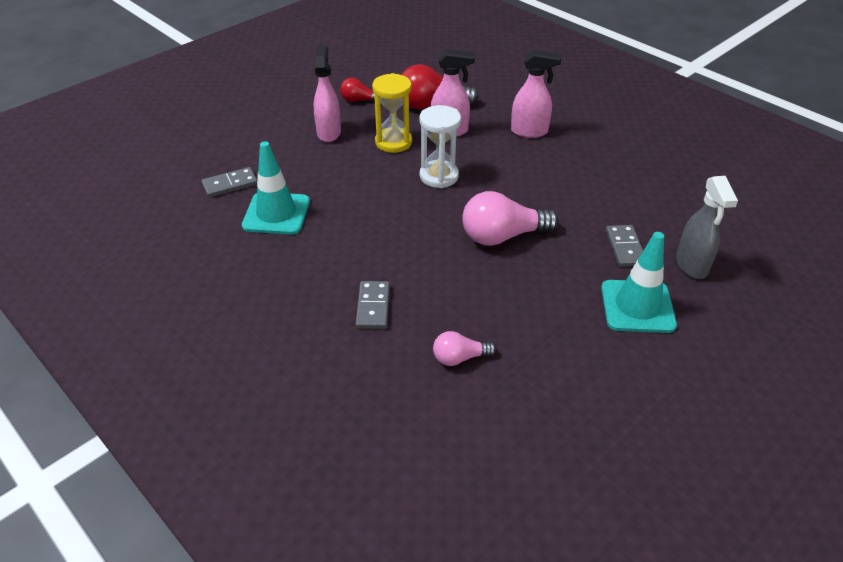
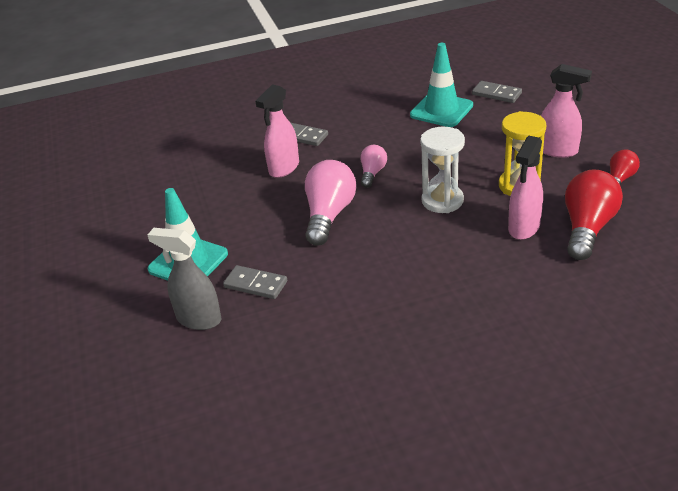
camera: 120 degrees right, 5 degrees down
grey domino [202,167,257,197] -> grey domino turned 60 degrees counterclockwise [472,81,522,103]
pink light bulb [433,331,497,366] -> pink light bulb moved to [361,145,387,188]
pink spray bottle [511,50,561,138] -> pink spray bottle moved to [255,84,299,178]

